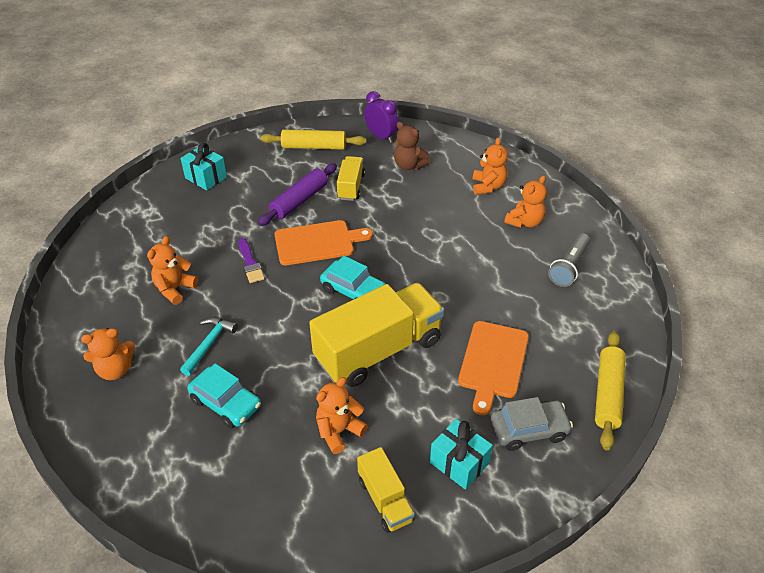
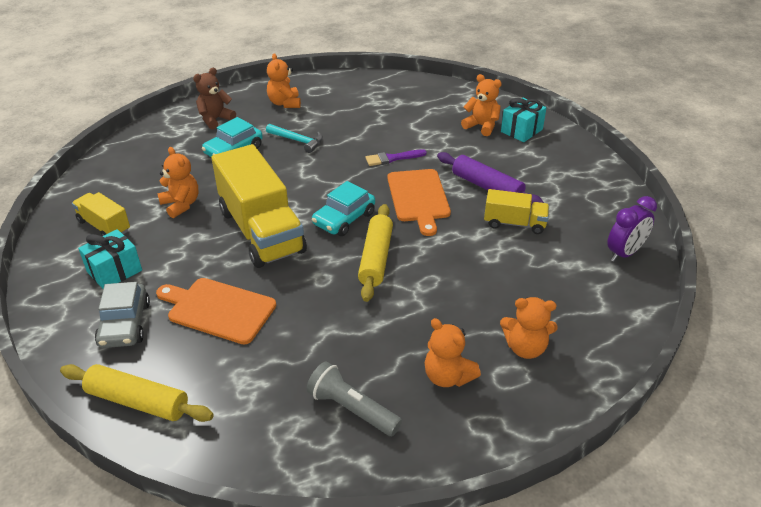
camera: 95 degrees right, 5 degrees down
orange teddy bear [147,236,198,305] -> orange teddy bear moved to [461,74,502,136]
yellow rolling pin [260,130,366,150] -> yellow rolling pin moved to [358,204,393,302]
yellow truck [357,447,415,533] -> yellow truck turned 60 degrees clockwise [72,192,130,236]
brown teddy bear [394,122,430,170] -> brown teddy bear moved to [193,68,236,130]

